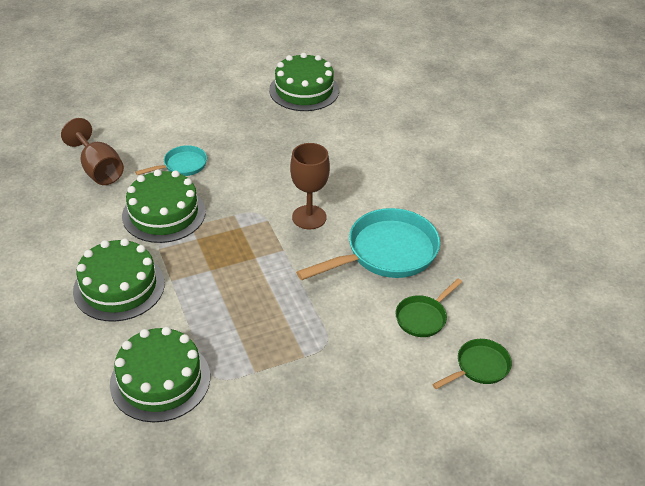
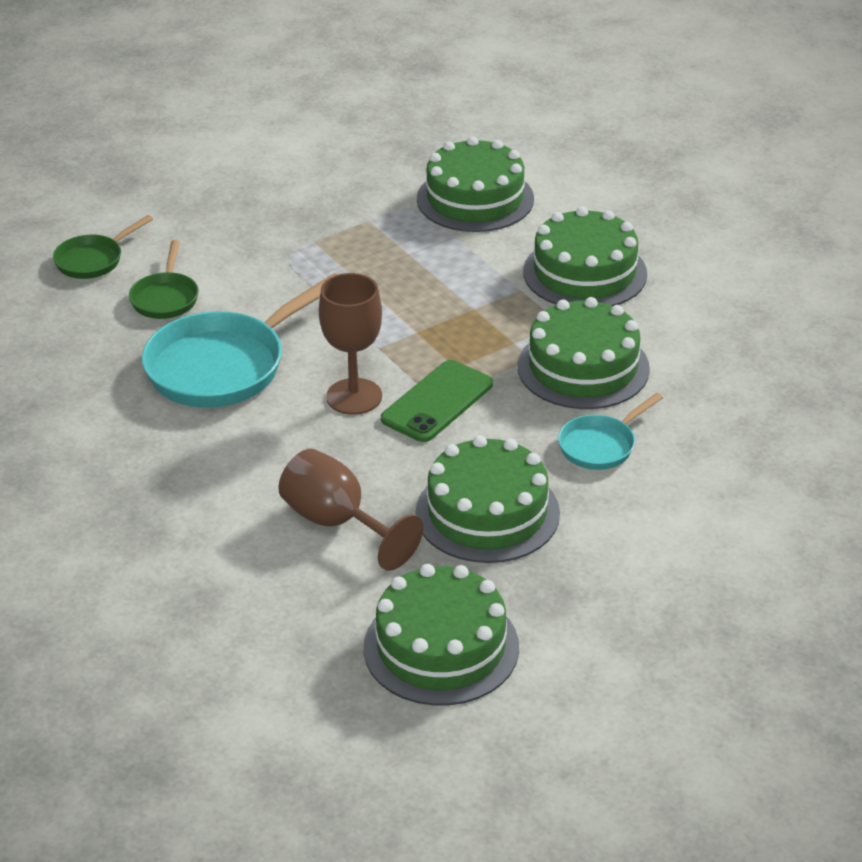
camera: 170 degrees right, 5 degrees down
brown goblet [61,118,124,185] -> brown goblet moved to [279,449,423,571]
green pan [396,279,462,337] -> green pan turned 150 degrees clockwise [129,240,199,319]
none -> green phone [381,360,493,442]
none -> green cake [415,435,560,563]

